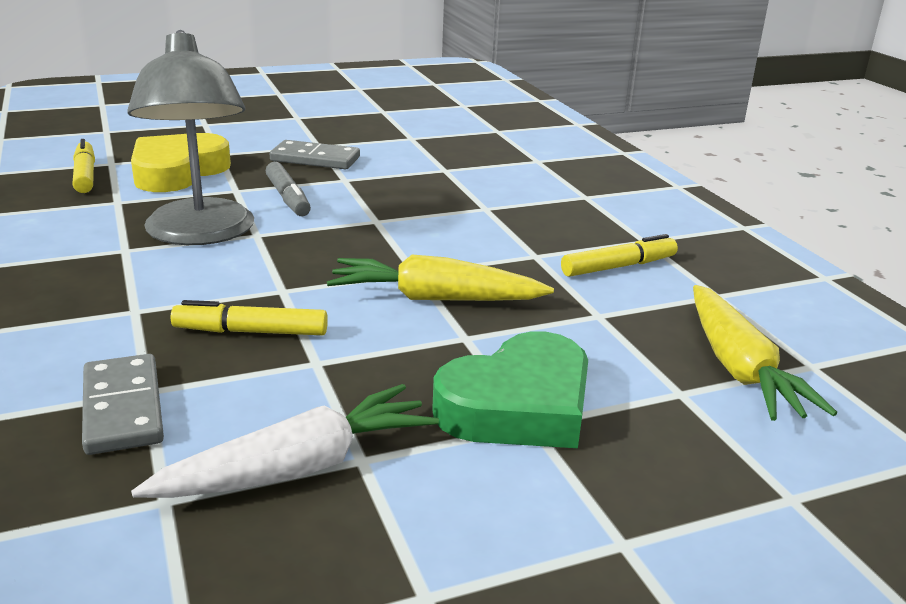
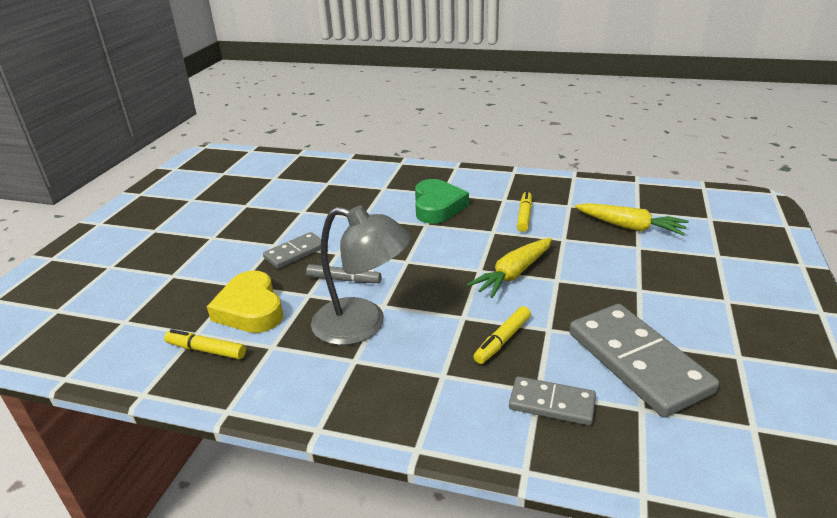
camera: 50 degrees left, 5 degrees up
white carrot [131,384,439,498] -> grey domino [569,304,719,417]
green heart [432,331,588,448] -> green heart moved to [415,179,469,224]

